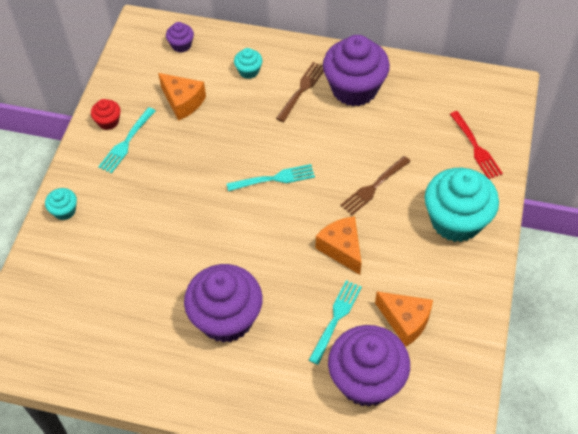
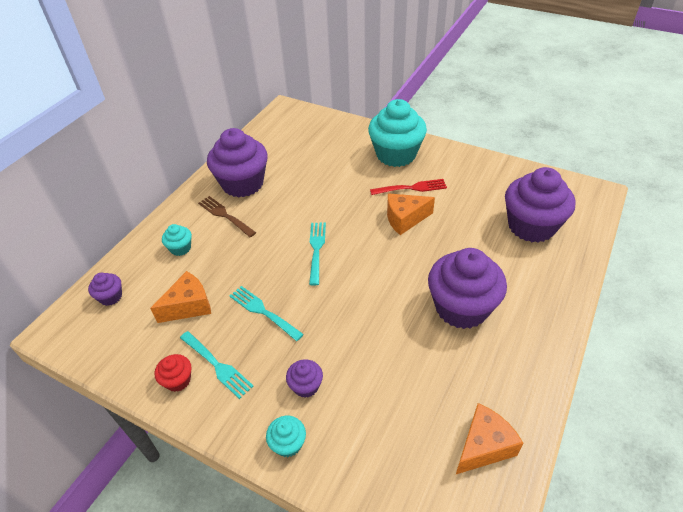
camera: 75 degrees left, 10 degrees down
turquoise fork [309,280,362,365] -> turquoise fork moved to [229,286,304,341]
brown fork [340,156,411,215] -> none
orange cheese [375,292,433,347] -> orange cheese moved to [456,403,523,474]
red fork [450,111,503,179] -> red fork moved to [370,179,447,195]
none -> purple cupcake [286,359,323,398]

